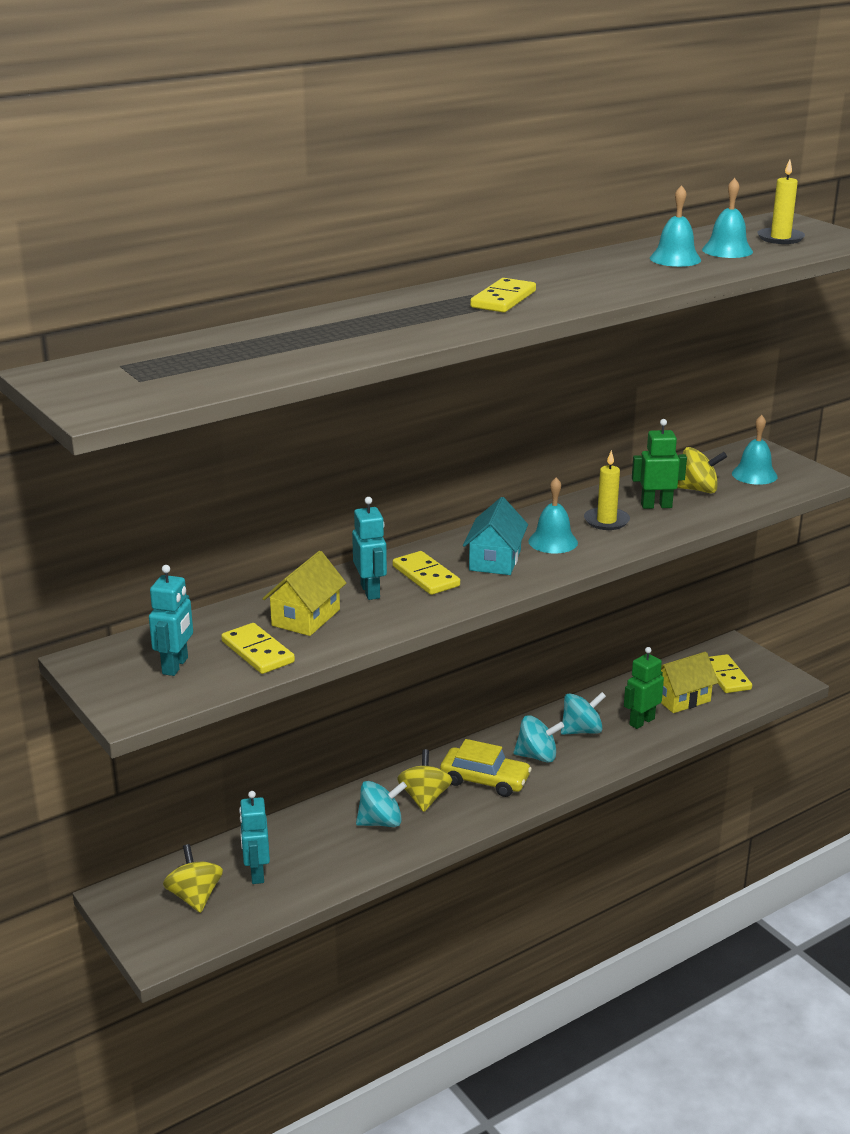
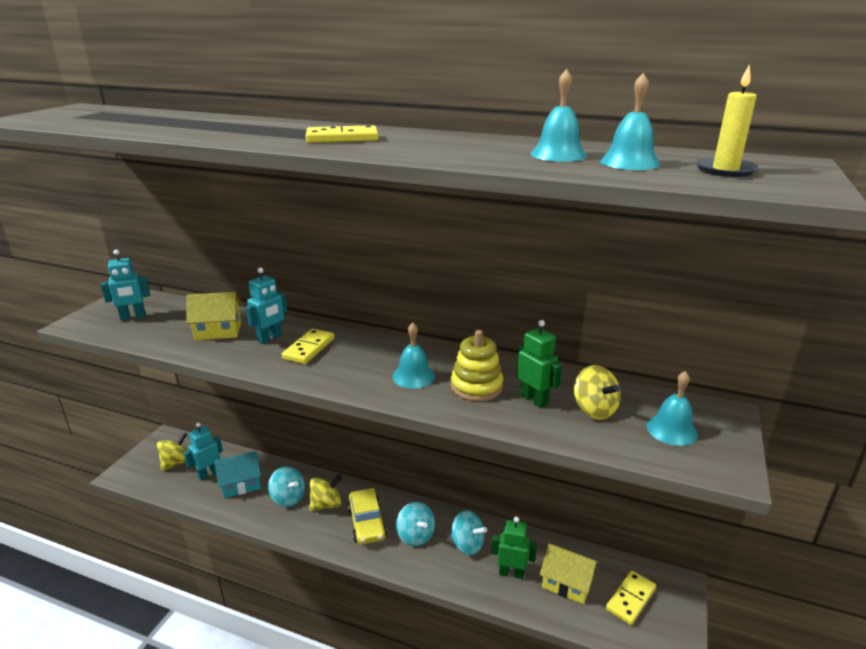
camera: 55 degrees right, 0 degrees up
yellow domino [221,623,295,674] -> none
turquoise house [463,497,528,575] -> turquoise house moved to [214,451,261,498]
yellow candle [584,450,630,530] -> yellow stacking toy [451,330,503,401]

